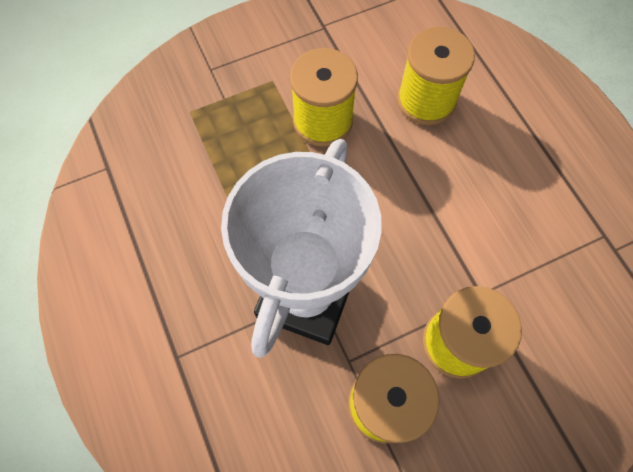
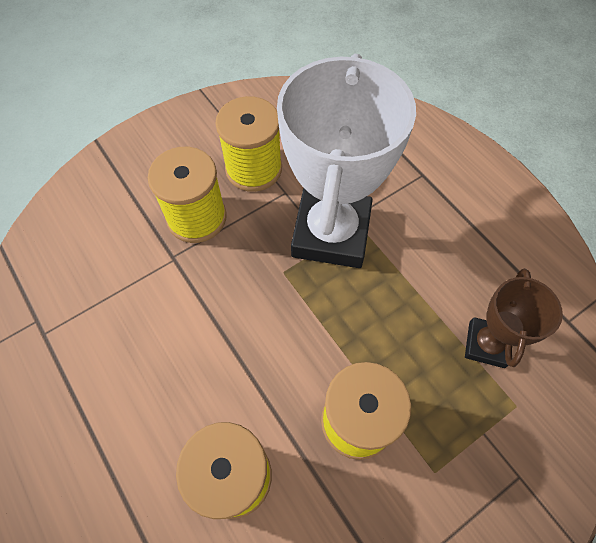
camera: 170 degrees right, 5 degrees down
none -> brown trophy [465,268,563,368]

